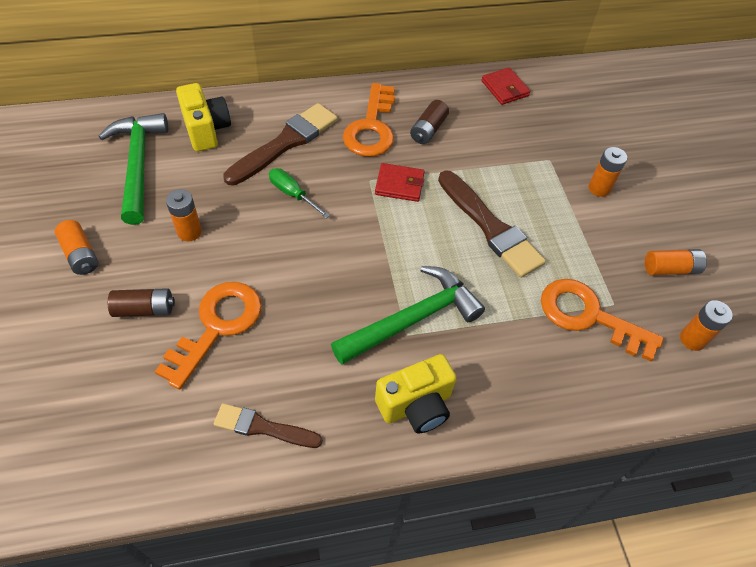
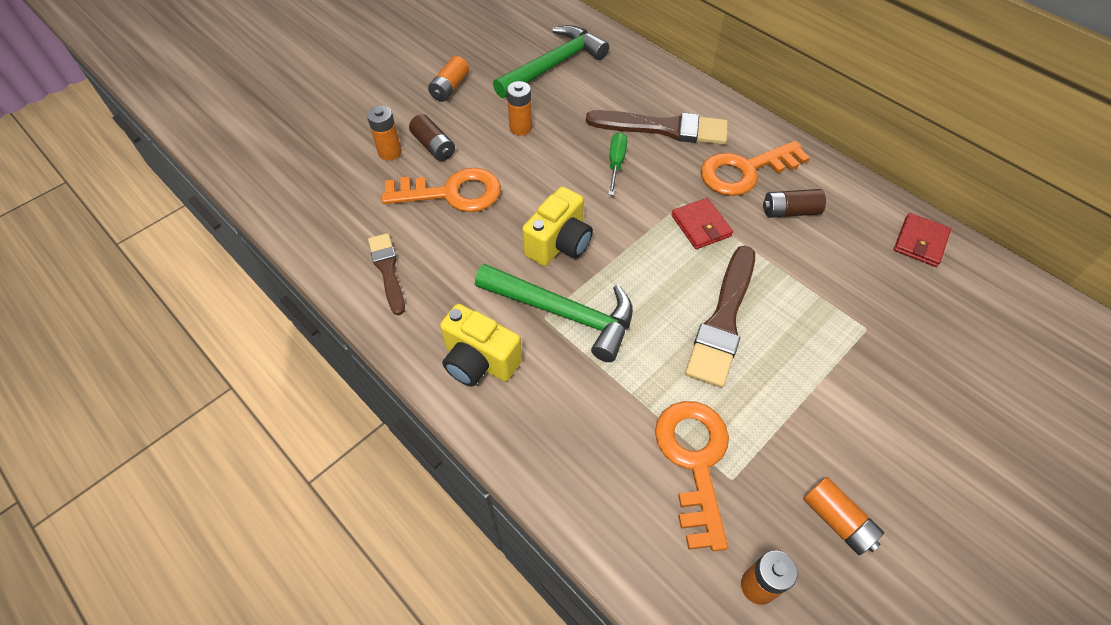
camera: 60 degrees right, 0 degrees up
yellow camera [176,83,231,152] -> yellow camera moved to [522,186,593,266]
orange battery [588,147,627,197] -> orange battery moved to [367,106,402,161]

